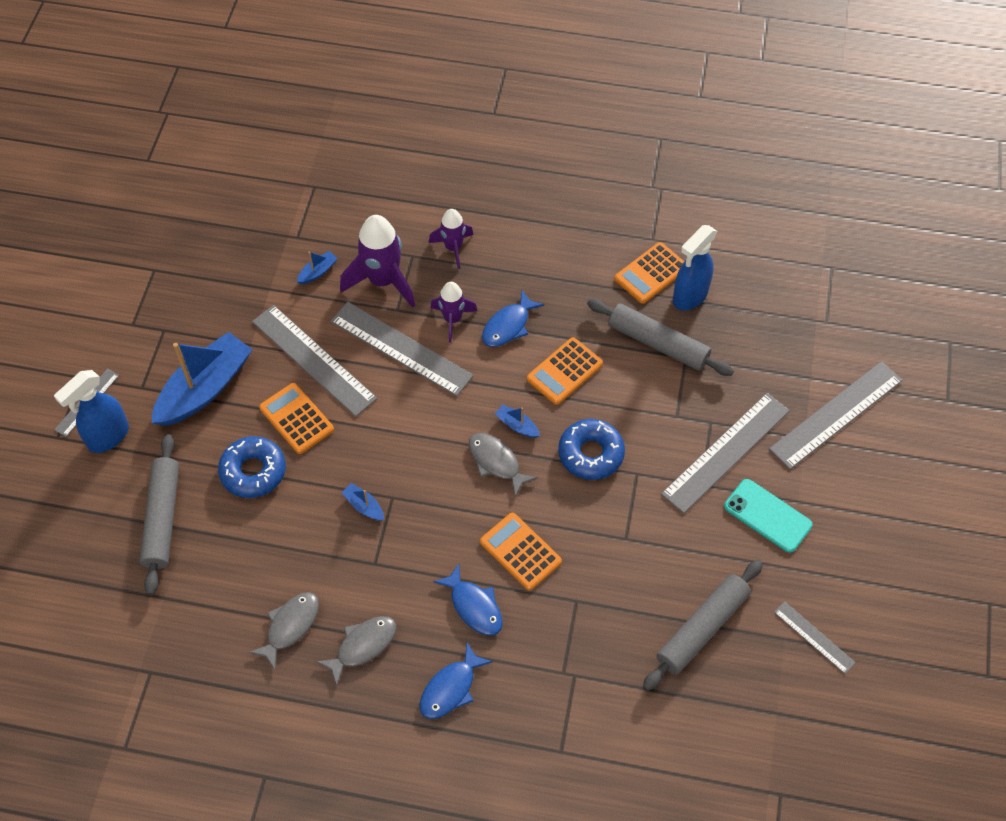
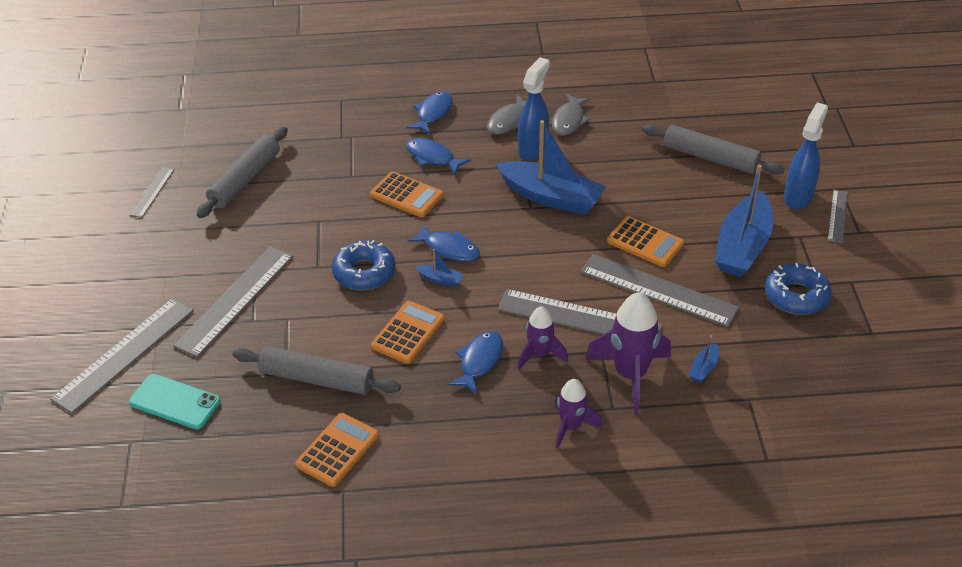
camera: 165 degrees right, 15 degrees down
grey rolling pin [140,434,179,596] -> grey rolling pin turned 45 degrees counterclockwise [642,124,785,175]
blue donut [218,436,286,498] -> blue donut moved to [765,263,832,315]
blue boat [341,483,384,521] -> blue boat [496,120,606,215], size x2.43
grey fish [469,433,538,497] -> blue fish [408,223,480,262]
blue spray bottle [673,225,717,310] -> blue spray bottle moved to [518,57,550,161]
turquoise phone [724,479,813,553] -> turquoise phone moved to [129,374,221,429]
grey ruler [774,601,856,674] -> grey ruler turned 75 degrees clockwise [129,167,175,218]

